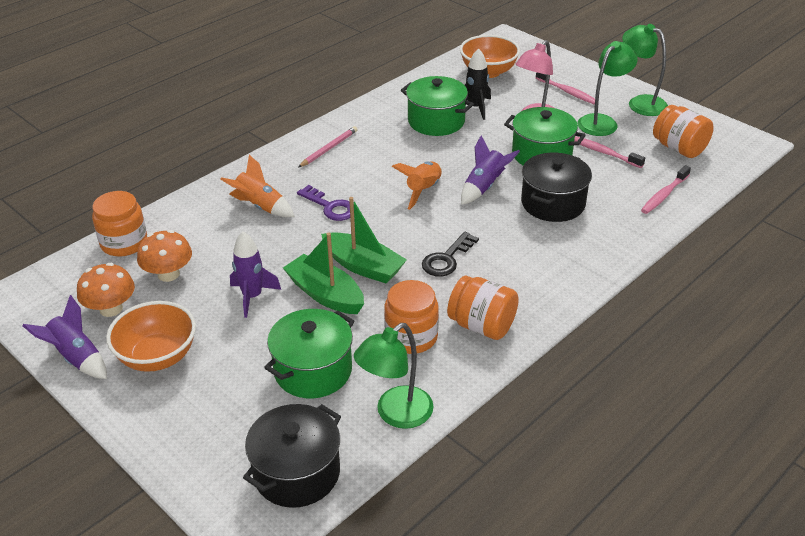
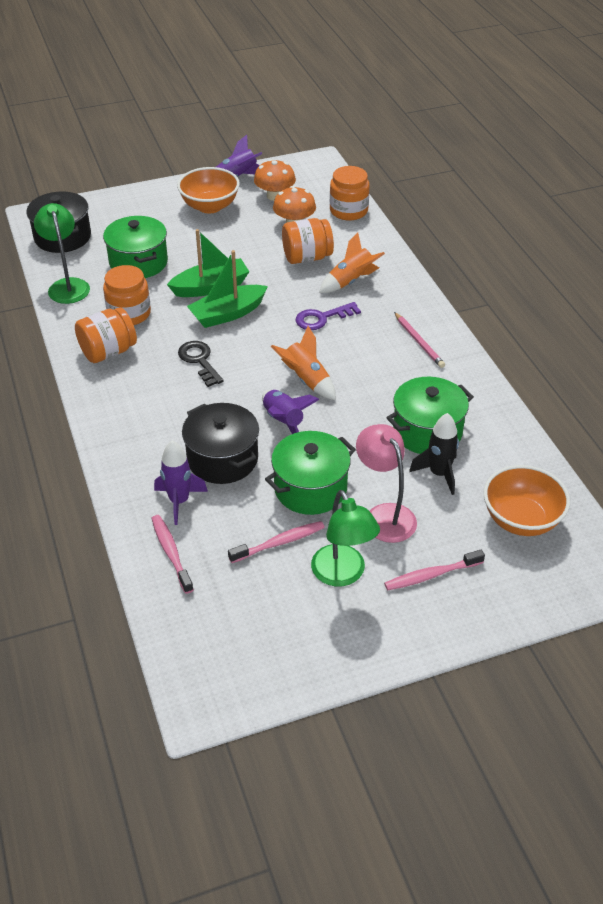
camera: 115 degrees right, 5 degrees up
purple rocket [230,231,281,318] -> purple rocket moved to [154,441,208,525]
green lamp [622,24,668,116] -> none
orange jar [653,105,714,158] -> orange jar moved to [282,218,334,264]

